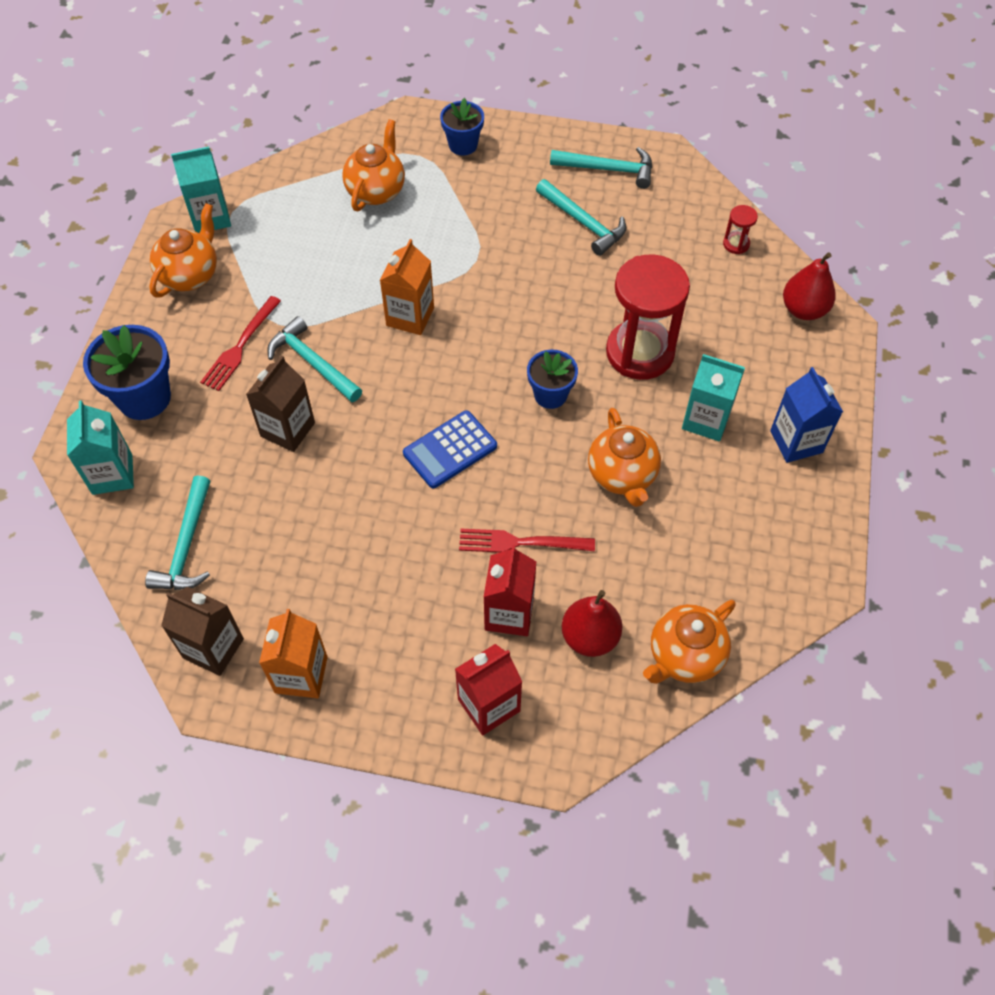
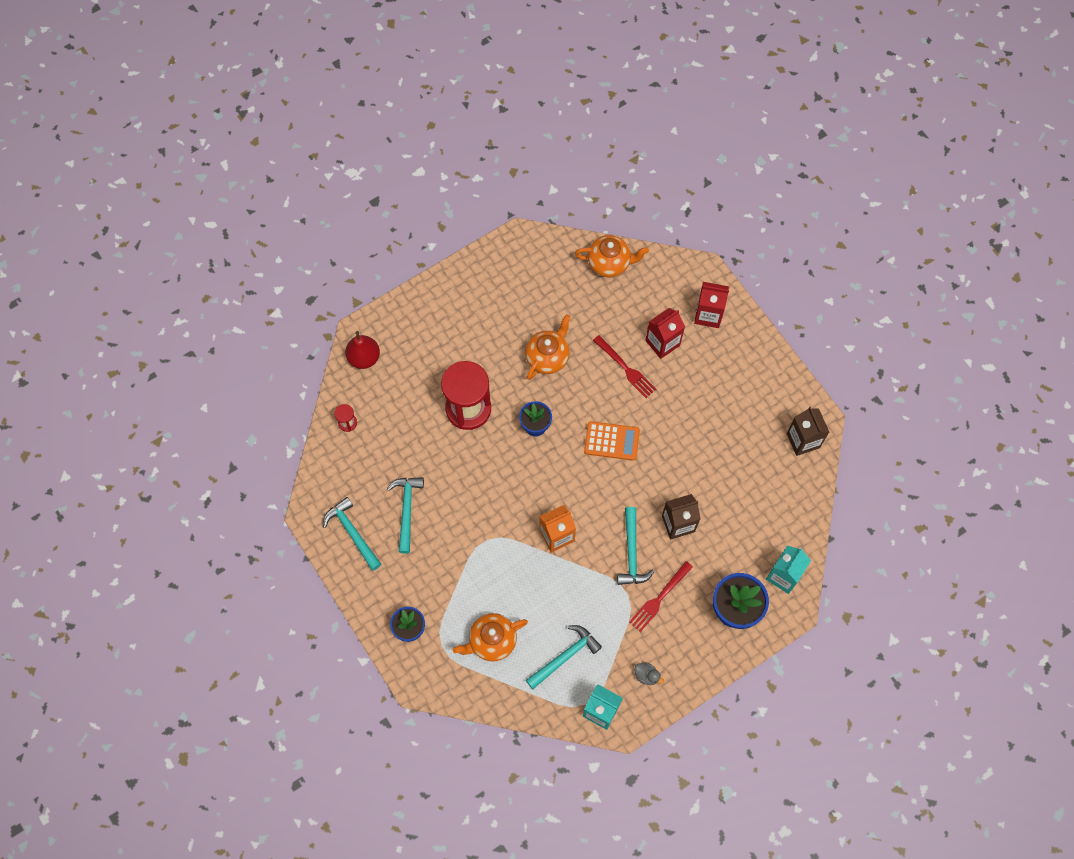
camera: 135 degrees left, 10 degrees up
turquoise hammer [145,475,210,590] -> turquoise hammer moved to [526,625,602,689]
orange teapot [149,203,217,298] -> grey duck [634,662,664,685]
red fork [200,296,281,391] -> red fork turned 150 degrees clockwise [629,561,693,632]
orange carton [259,609,328,698] -> none
blue calculator [403,410,497,488] -> orange calculator [584,421,640,461]
red pear [562,590,622,657] -> none
turquoise carton [682,354,745,441] -> none
blue carton [770,367,843,463] -> none

